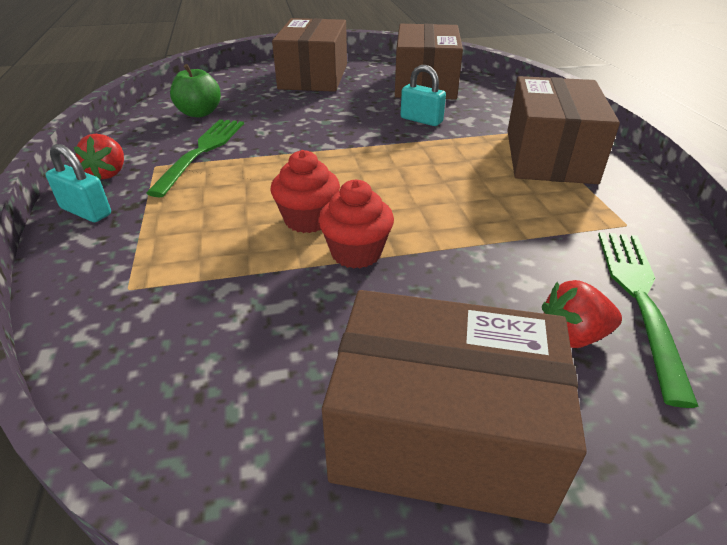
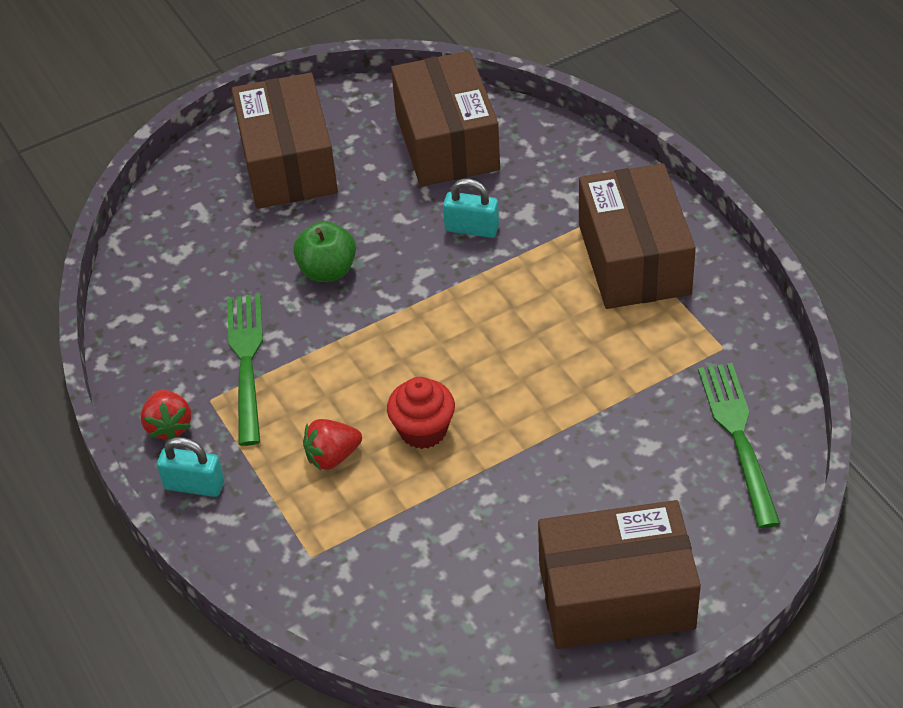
camera: 15 degrees left, 10 degrees up
green apple [170,64,221,117] -> green apple moved to [293,221,356,282]
red cupcake [318,179,394,269] -> none
red strawberry [542,280,622,348] -> red strawberry moved to [303,419,362,470]

